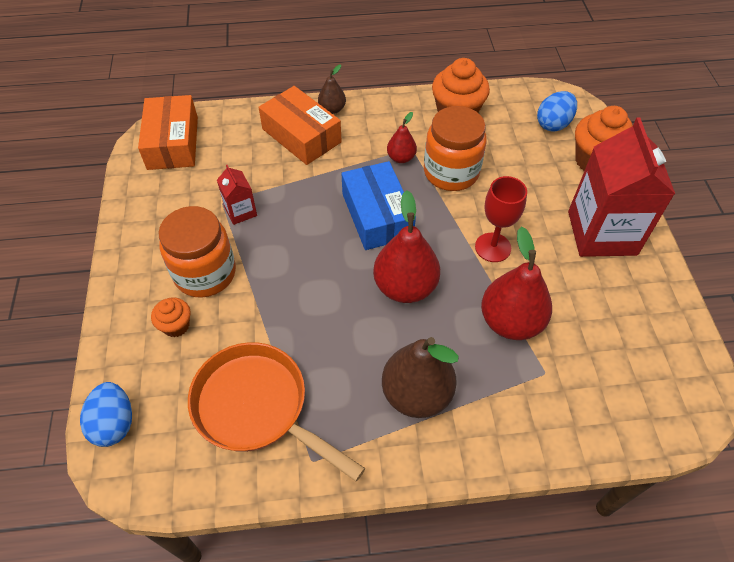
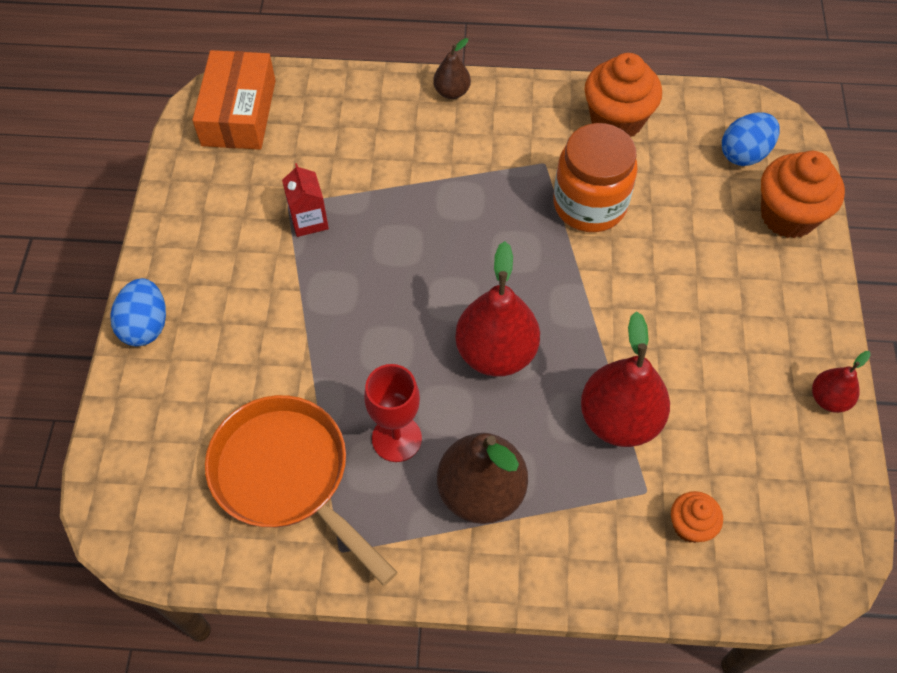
camera: 10 degrees right, 5 degrees up
blue egg [80,382,132,447] -> blue egg moved to [110,278,166,346]
orange cupcake [151,298,191,337] -> orange cupcake moved to [671,491,723,543]
orange jar [158,206,236,298] -> none
orange box [259,86,342,165] -> none
blue box [342,161,416,250] -> none
red pear [387,112,417,163] -> red pear moved to [812,351,871,413]
red goblet [475,176,527,262] -> red goblet moved to [364,364,422,462]
red carton [568,117,675,257] -> none

